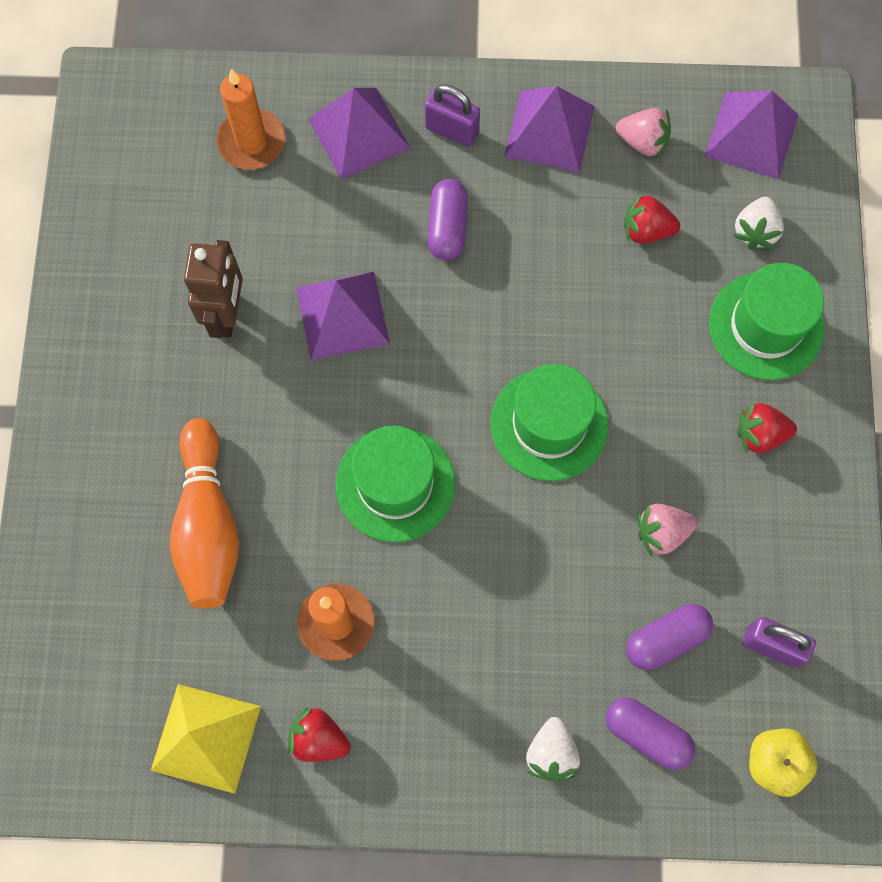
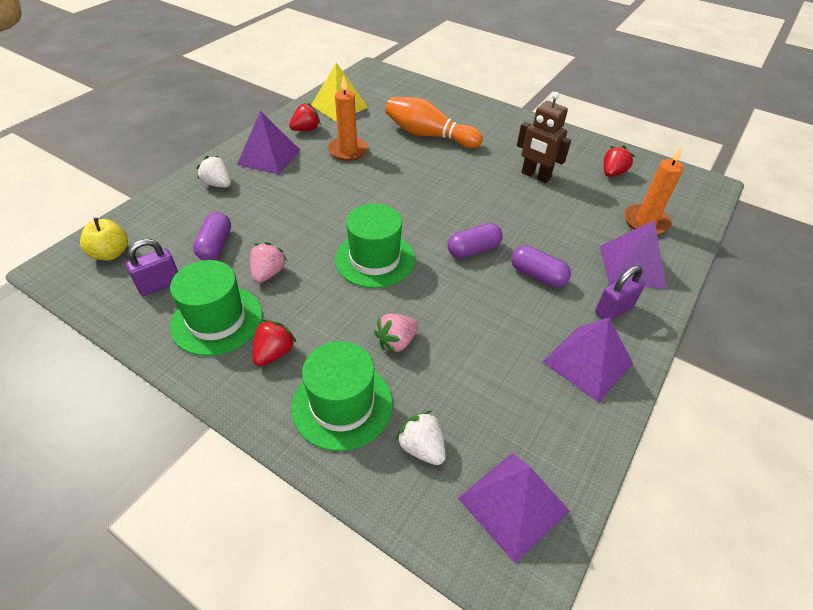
camera: 120 degrees right, 25 degrees down
purple pyramid [296,272,390,360] -> purple pyramid moved to [237,111,300,175]
green hat [335,425,455,542] -> green hat moved to [170,260,262,356]
purple capsule [606,697,695,770] -> purple capsule moved to [447,223,503,258]
pink strawberry [616,108,671,159] -> pink strawberry moved to [374,313,418,354]
red strawberry [624,194,680,244] -> red strawberry moved to [604,146,635,177]

